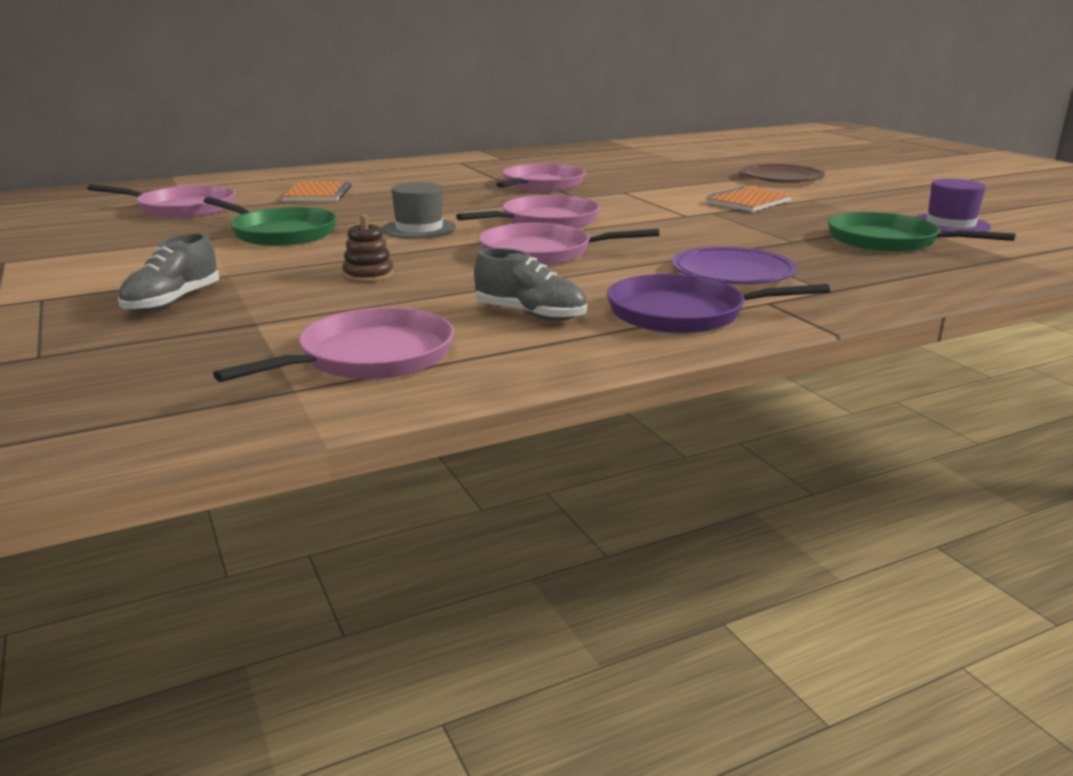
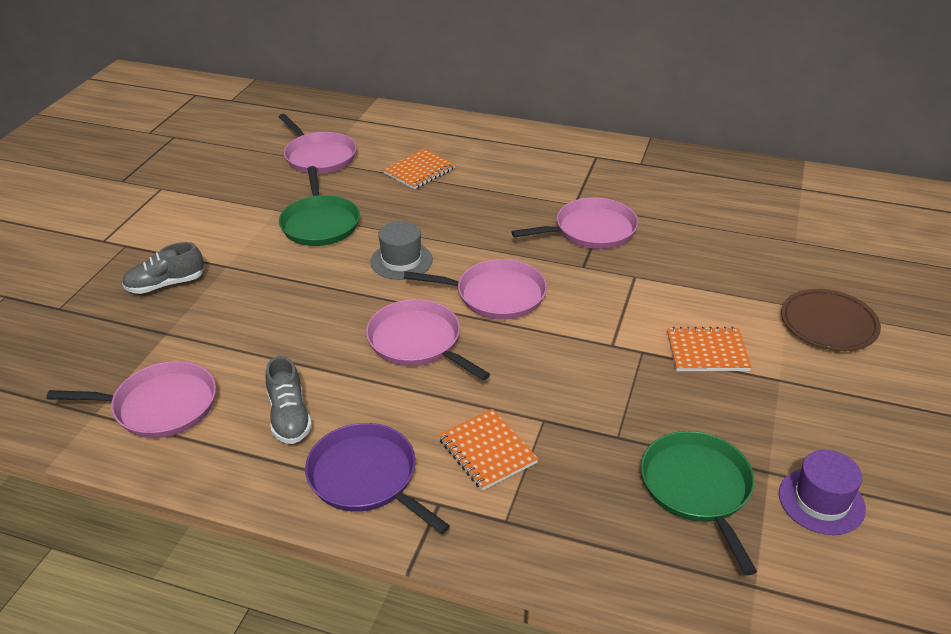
camera: 45 degrees right, 15 degrees up
brown stacking toy [342,214,394,283] -> none
purple plate [672,246,797,284] -> orange notebook [438,409,538,491]

